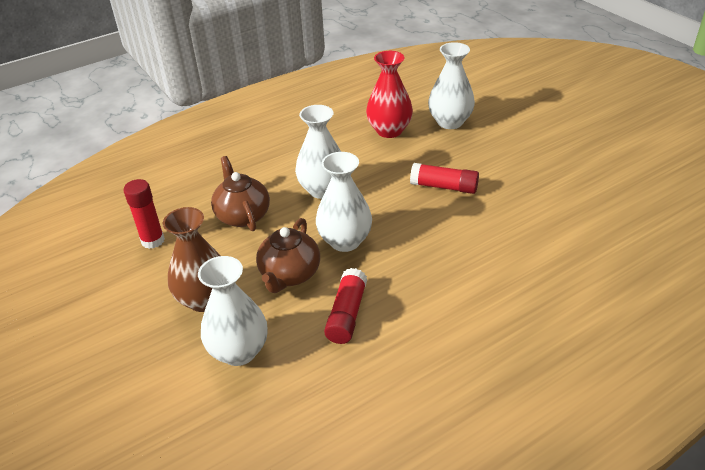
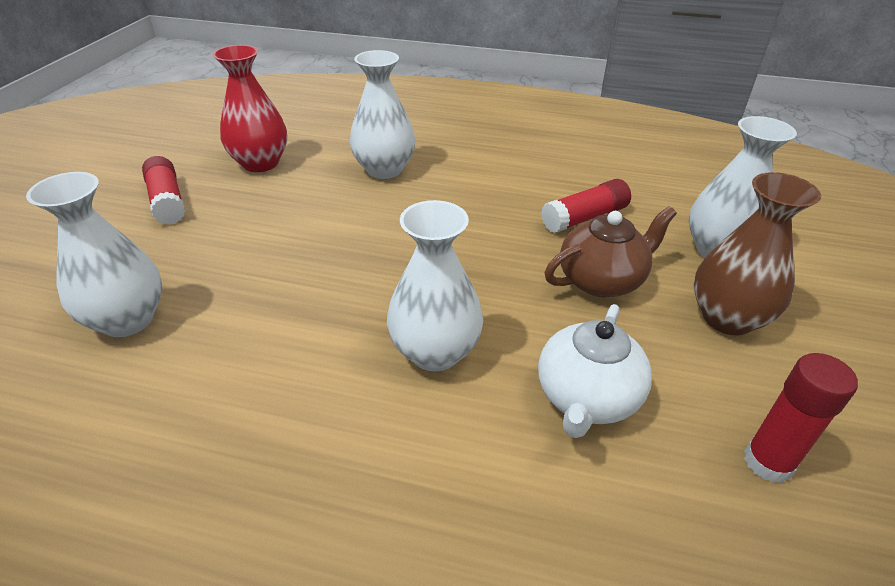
camera: 135 degrees left, 0 degrees up
brown teapot [211,156,270,231] -> white teapot [538,304,652,438]
white vase [316,152,372,252] -> white vase moved to [350,50,415,179]
red vase [366,51,413,138] -> red vase moved to [213,45,287,172]
red glue stick [410,163,479,194] -> red glue stick moved to [142,156,185,225]

